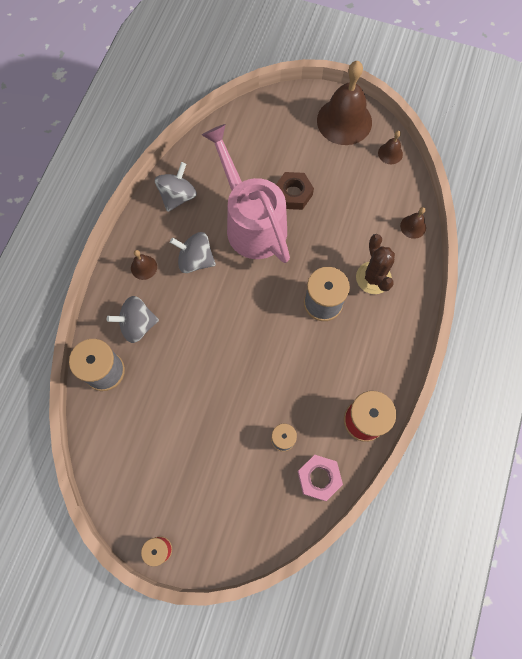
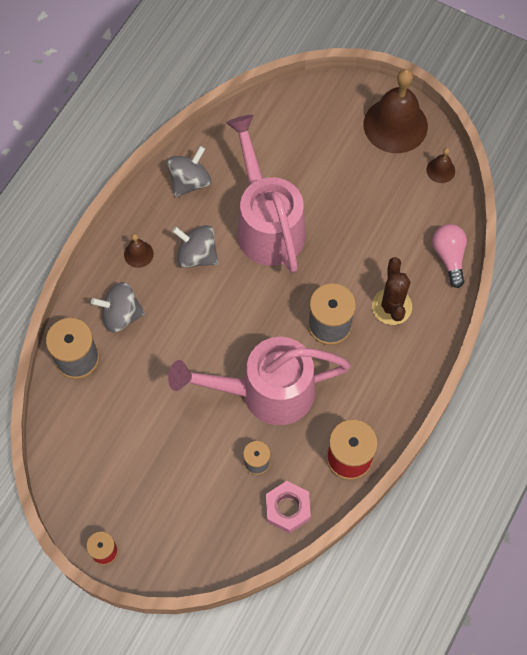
camera: 10 degrees right, 5 degrees down
brown nut [276,172,314,210] -> none
brown bell [400,207,426,239] -> pink light bulb [432,224,467,288]
none -> pink watering can [168,337,351,425]

